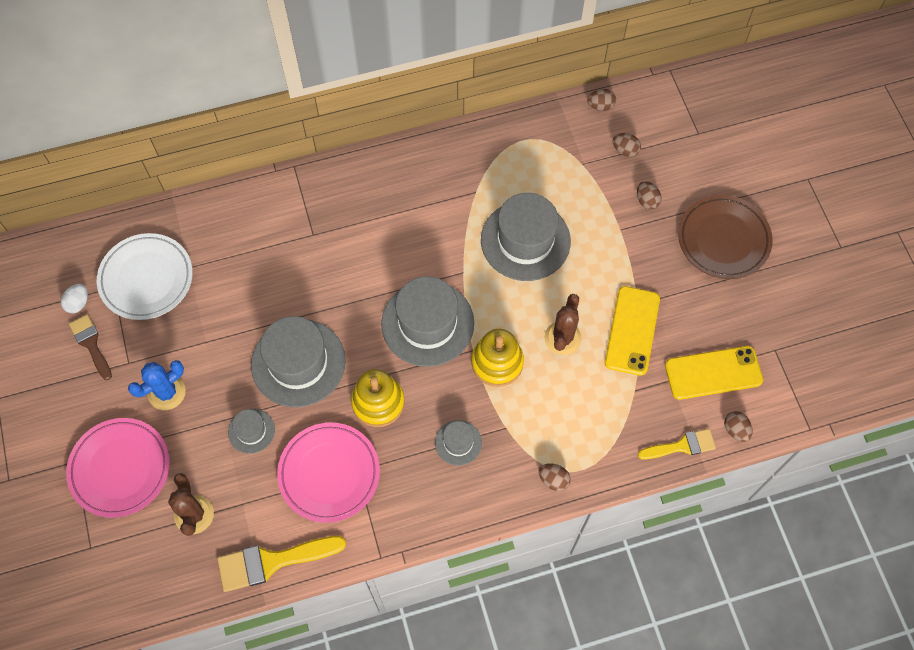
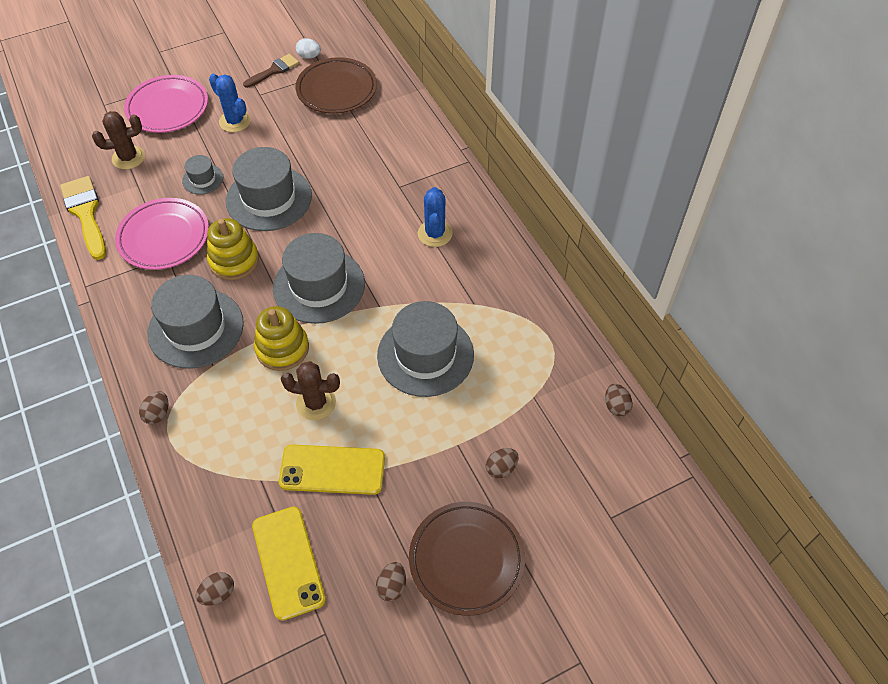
camera: 80 degrees right, 10 degrees down
white plate [97,233,193,320] -> brown plate [296,57,377,114]
grey hat [435,420,482,465] -> grey hat [147,275,244,369], size x2.06
brown egg [612,133,641,157] -> brown egg moved to [376,562,406,601]
yellow brush [638,429,716,460] -> none
none -> blue cactus [418,187,453,247]

